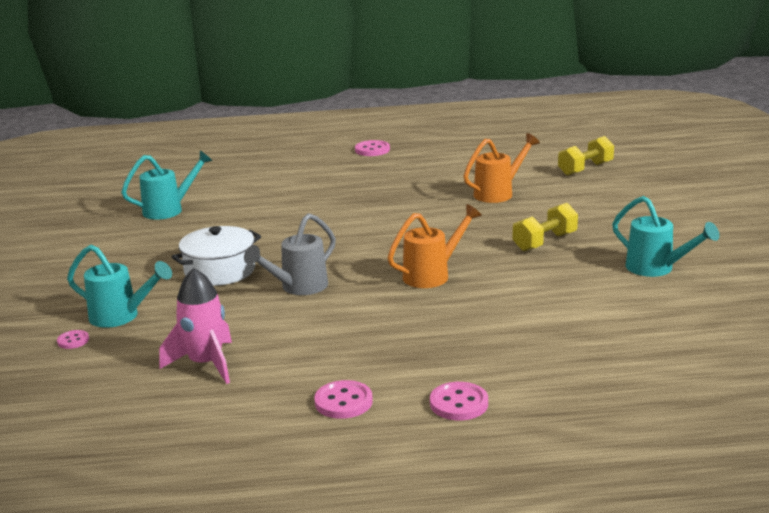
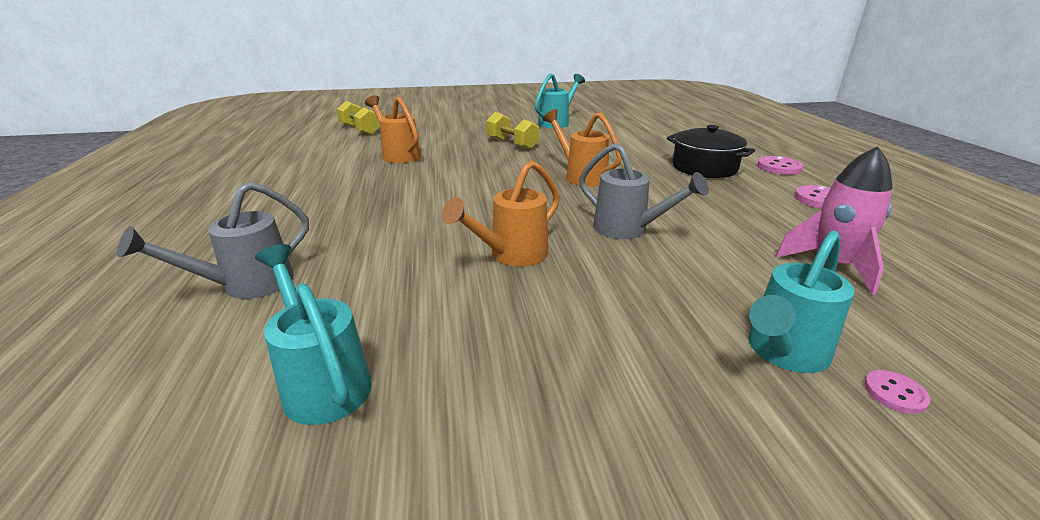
camera: 95 degrees left, 5 degrees up
turquoise watering can [67,245,172,328] -> turquoise watering can turned 150 degrees counterclockwise [748,231,855,373]
white pot [172,226,261,286] -> none
pink button [355,140,390,156] -> none
none -> grey watering can [117,181,309,299]
none -> orange watering can [442,160,560,266]
none -> black pot [667,125,755,178]

